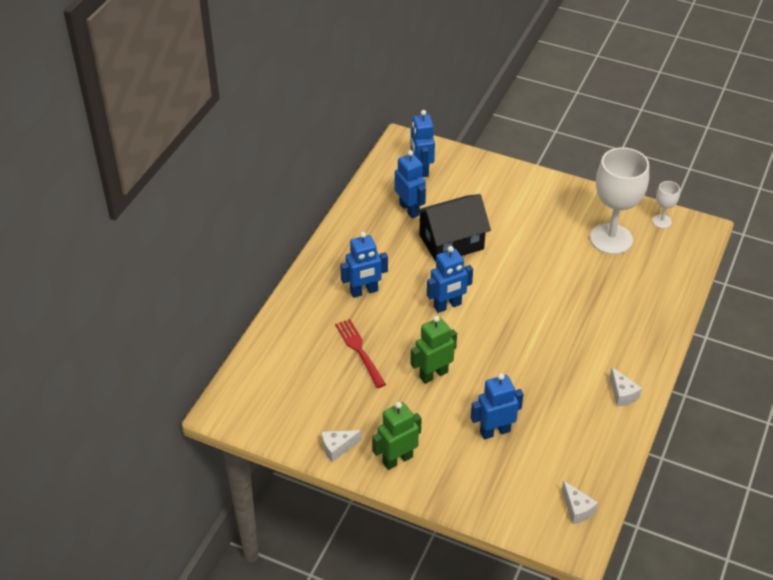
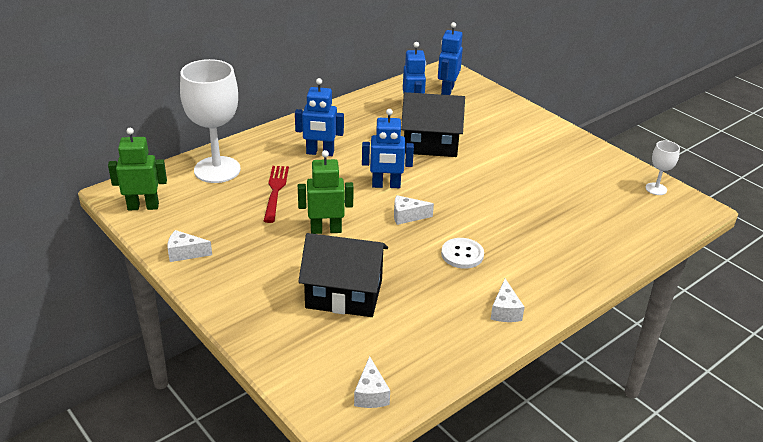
camera: 25 degrees right, 10 degrees down
green robot [372,402,422,470] -> green robot moved to [108,128,167,210]
blue robot [471,373,523,439] -> black house [298,233,388,317]
white goblet [590,147,649,254] -> white goblet moved to [180,59,241,183]
none -> white cheese [394,195,434,225]
none -> white button [441,238,484,269]

